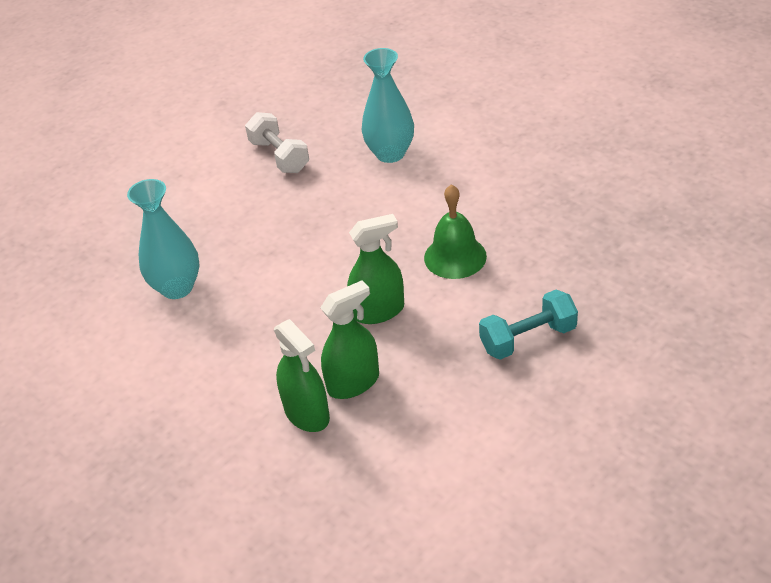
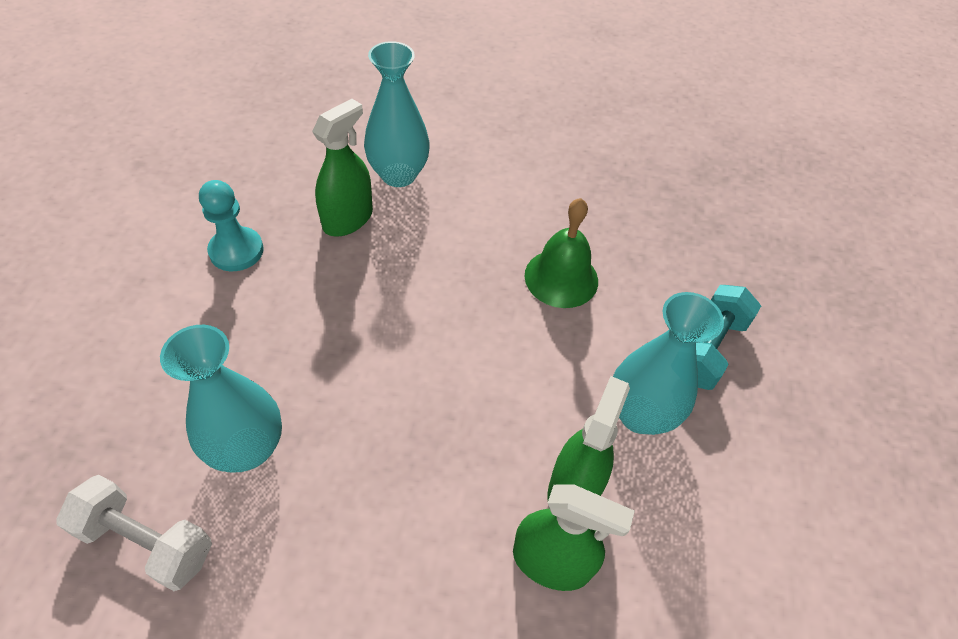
camera: 40 degrees left, 10 degrees up
white dumbbell [245,112,309,173] -> white dumbbell moved to [56,475,212,591]
green spray bottle [347,214,404,324] -> green spray bottle moved to [312,99,373,236]
none -> turquoise pawn [199,180,264,271]
none -> turquoise vase [613,292,724,435]

